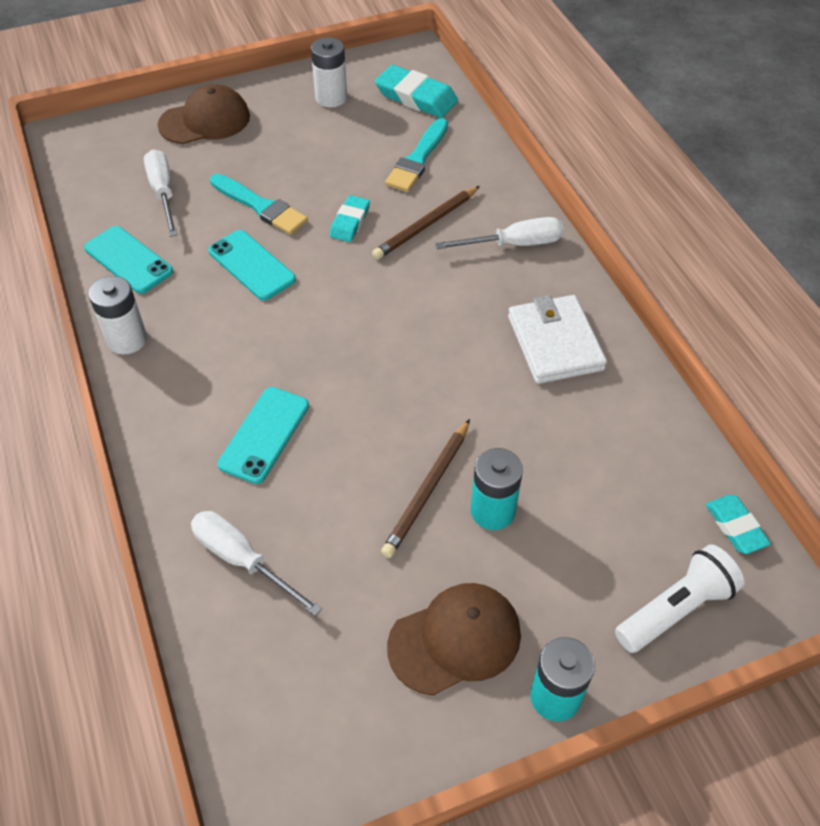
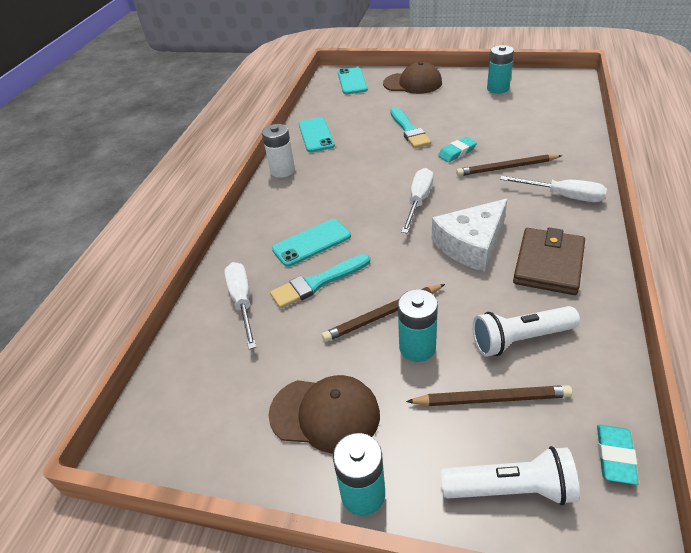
camera: 40 degrees right, 10 degrees down
white screwdriver [144,149,178,237] -> white screwdriver moved to [401,168,433,233]
turquoise phone [208,230,296,301] -> turquoise phone moved to [338,67,368,94]
white battery [311,37,347,107] -> turquoise battery [487,45,514,94]
turquoise eraser [375,65,458,118] -> none
turquoise brush [385,118,448,192] -> turquoise brush moved to [270,254,370,309]
white wallet [508,295,607,384] -> brown wallet [513,228,585,295]
none -> brown pencil [406,385,573,406]
none -> white cheese [432,199,507,272]
none -> white flashlight [472,306,580,357]

